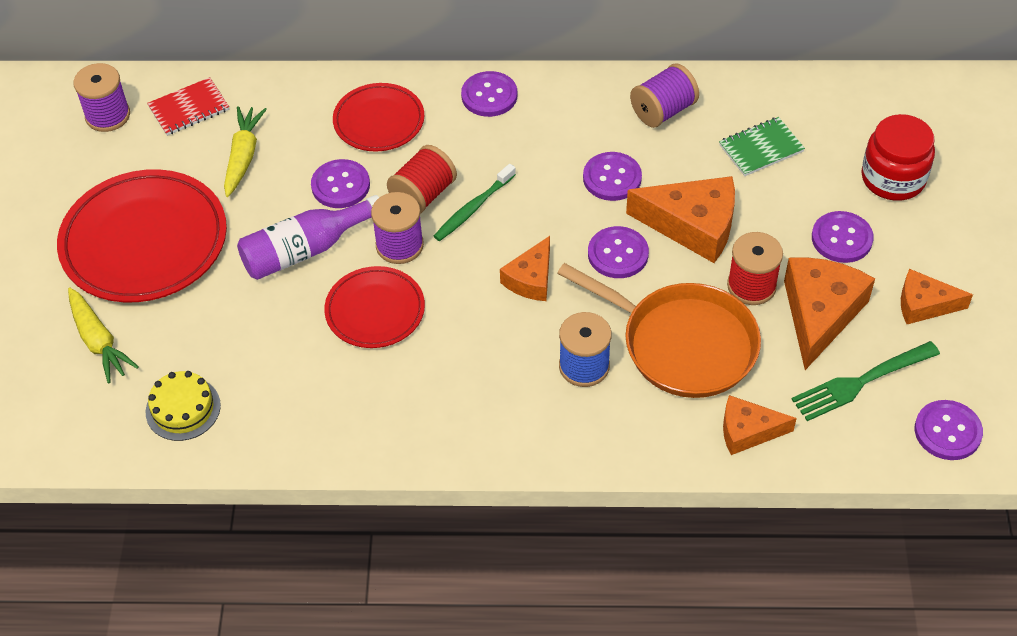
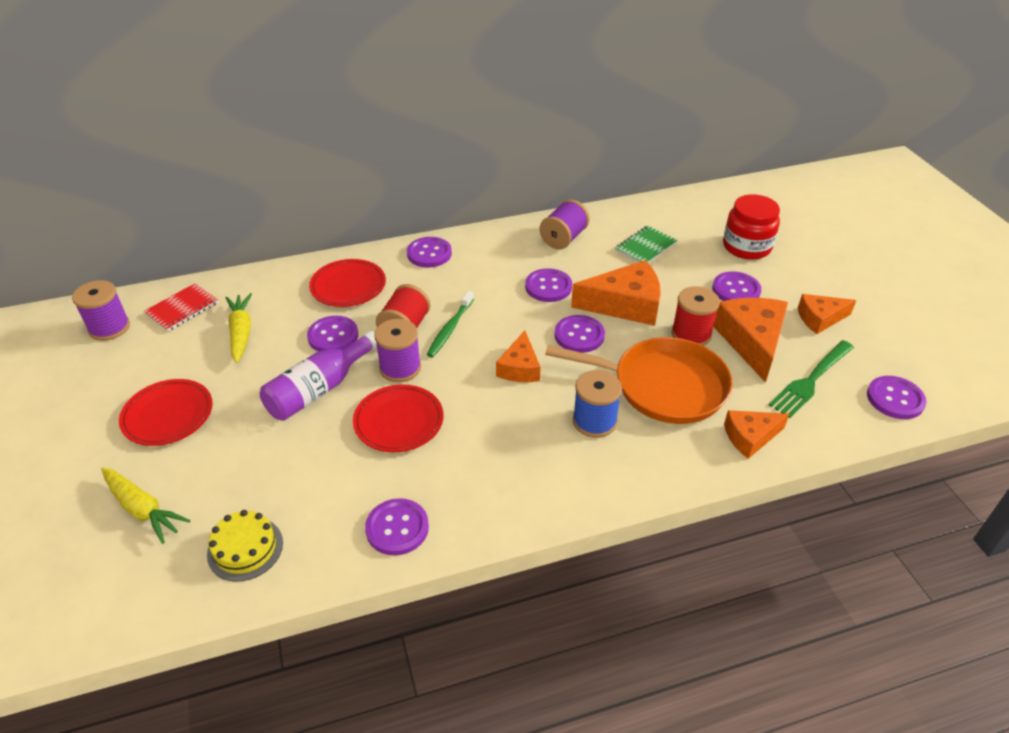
camera: 20 degrees left, 10 degrees down
red plate [57,169,227,302] -> red plate [119,379,213,446], size x0.58
none -> purple button [365,498,429,555]

